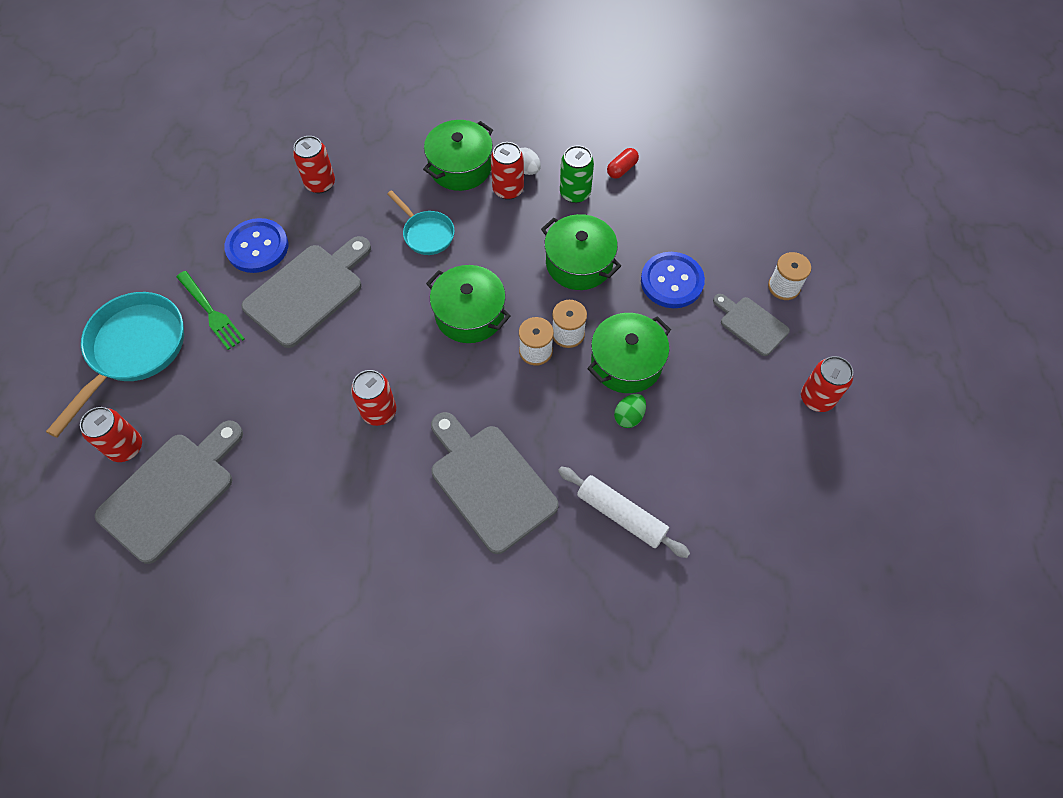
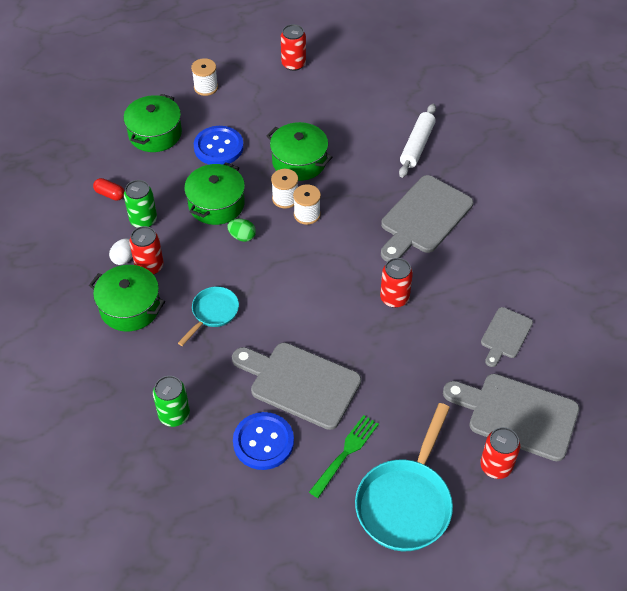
camera: 105 degrees left, 10 degrees down
turquoise pan [46,292,184,437] -> turquoise pan turned 75 degrees counterclockwise [355,403,453,551]
red can [293,136,335,193] -> green can [153,376,190,427]
green pot [426,265,511,343] -> green pot moved to [124,94,182,152]
green egg [614,394,646,428] -> green egg moved to [227,219,256,242]
grey cutting board [713,294,790,356] -> grey cutting board moved to [481,307,533,367]

